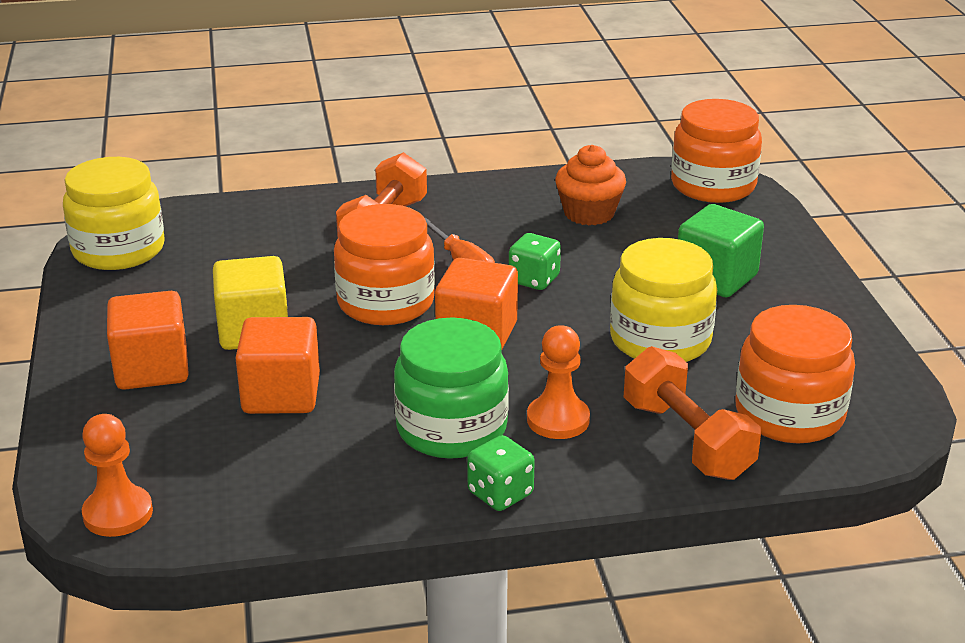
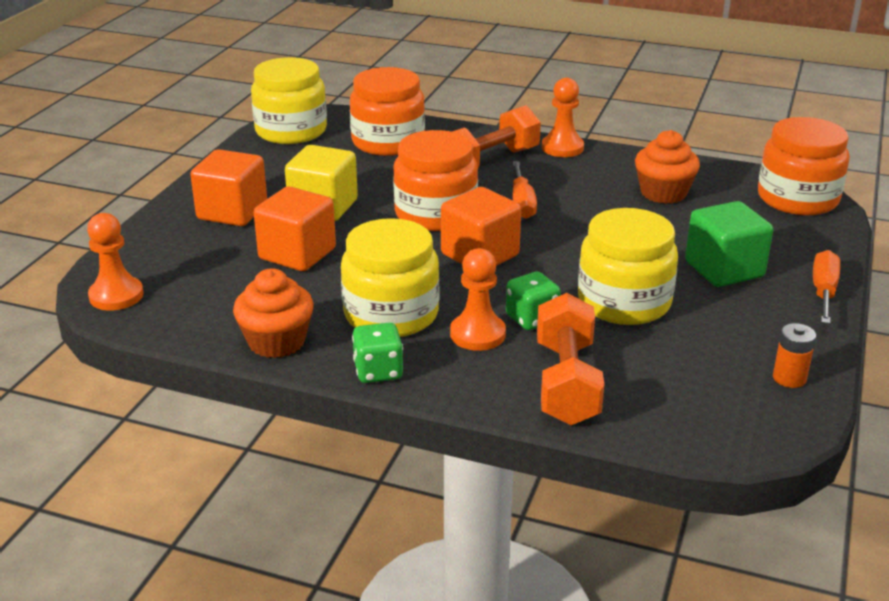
camera: 30 degrees right, 0 degrees up
green jar [394,317,509,459] -> yellow jar [341,218,439,337]
green dice [509,233,561,290] -> green dice moved to [506,272,561,330]
orange jar [736,305,855,443] -> orange jar moved to [350,67,425,156]
none -> orange cupcake [233,268,314,358]
none -> orange pawn [542,78,584,157]
none -> orange battery [773,323,816,388]
none -> orange screwdriver [813,250,840,324]

